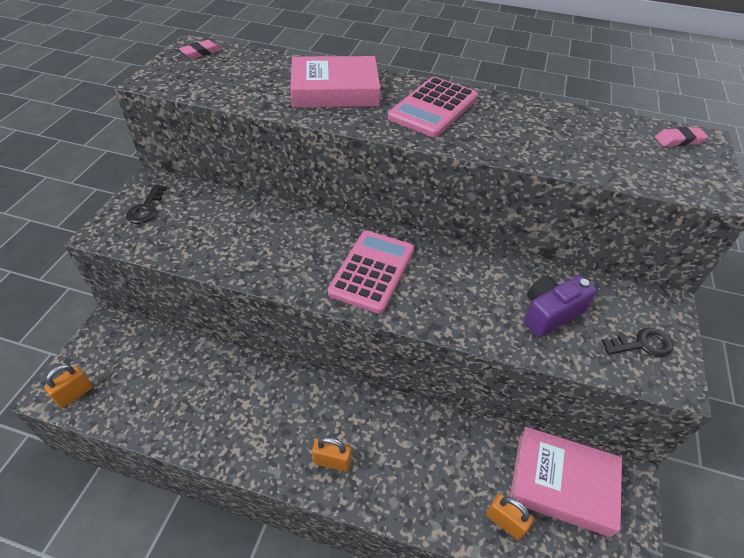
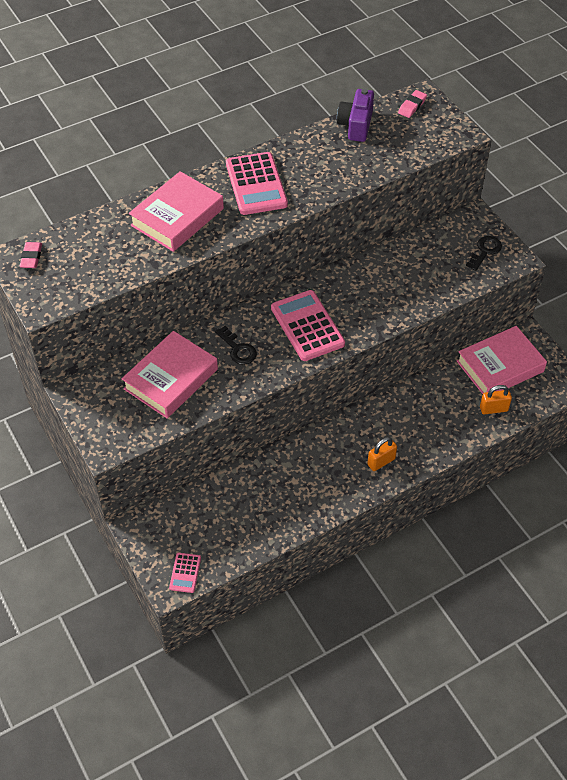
camera: 45 degrees left, 5 degrees up
orange padlock [44,365,93,408] -> pink calculator [169,553,201,593]
black key [126,185,167,224] -> black key moved to [215,326,257,365]
purple camera [524,276,597,337] -> purple camera moved to [337,88,374,142]
none -> pink book [122,331,218,418]

